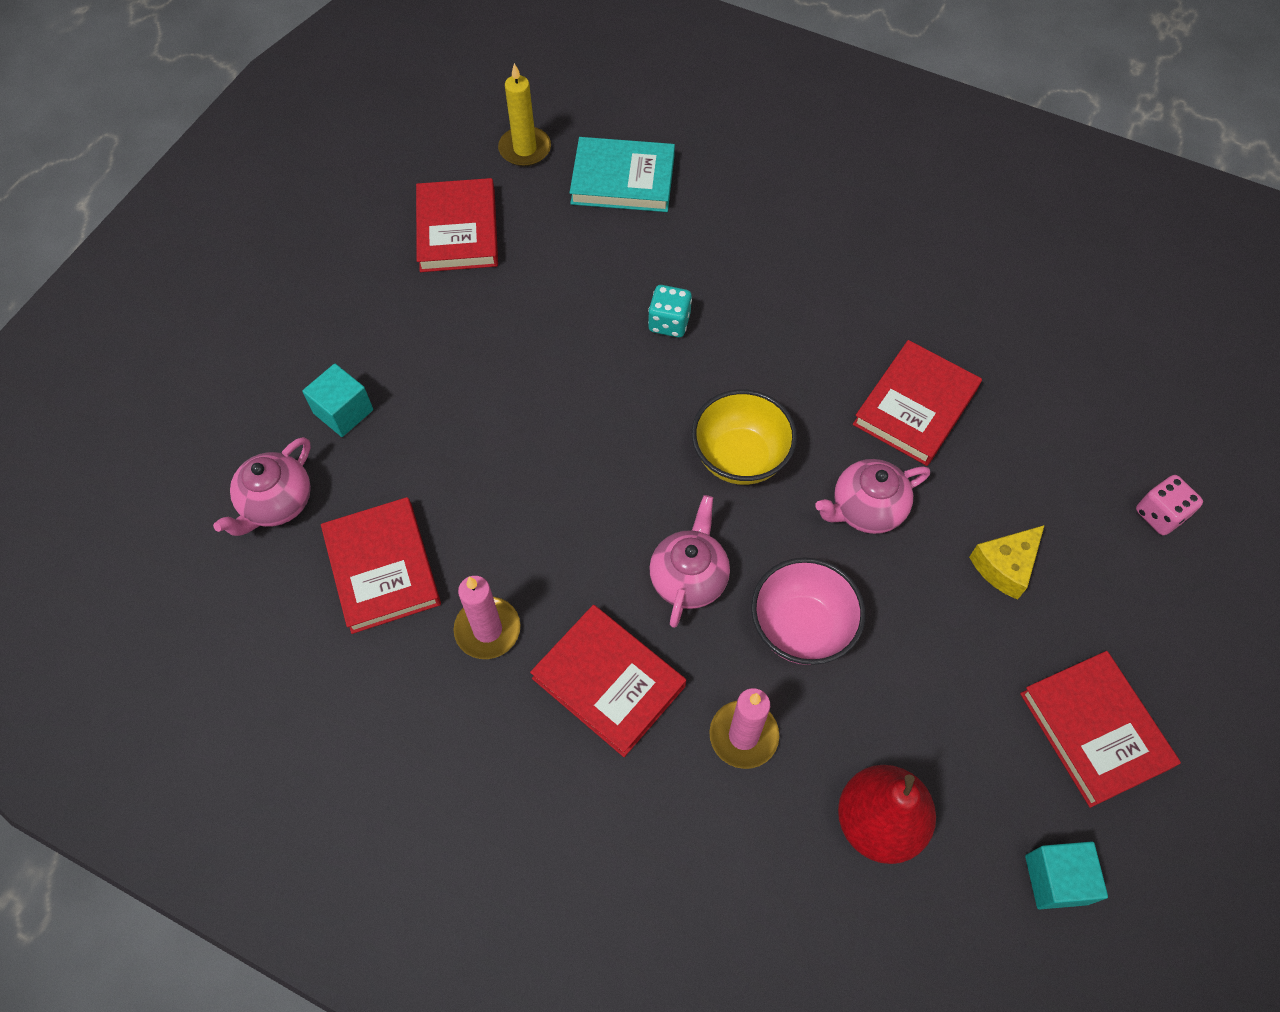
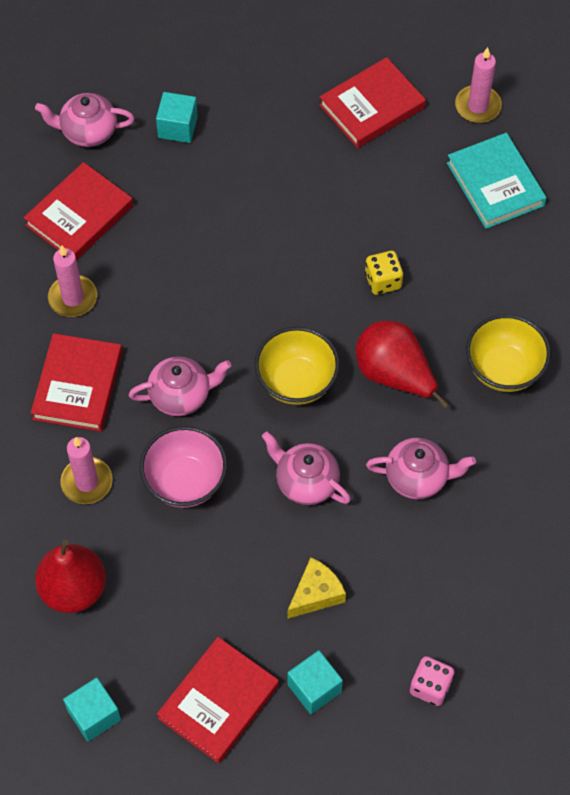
camera: 60 degrees right, 0 degrees up
yellow candle [498,63,551,166] -> pink candle [455,47,502,123]
turquoise dice [648,285,692,337] -> yellow dice [365,251,403,295]
red book [853,340,982,466] -> pink teapot [366,438,476,499]
yellow cheese [969,525,1045,600] -> yellow cheese turned 120 degrees clockwise [288,557,346,619]
none -> turquoise cube [288,650,343,714]
none -> red pear [356,321,449,408]
none -> yellow bowl [466,314,551,392]

